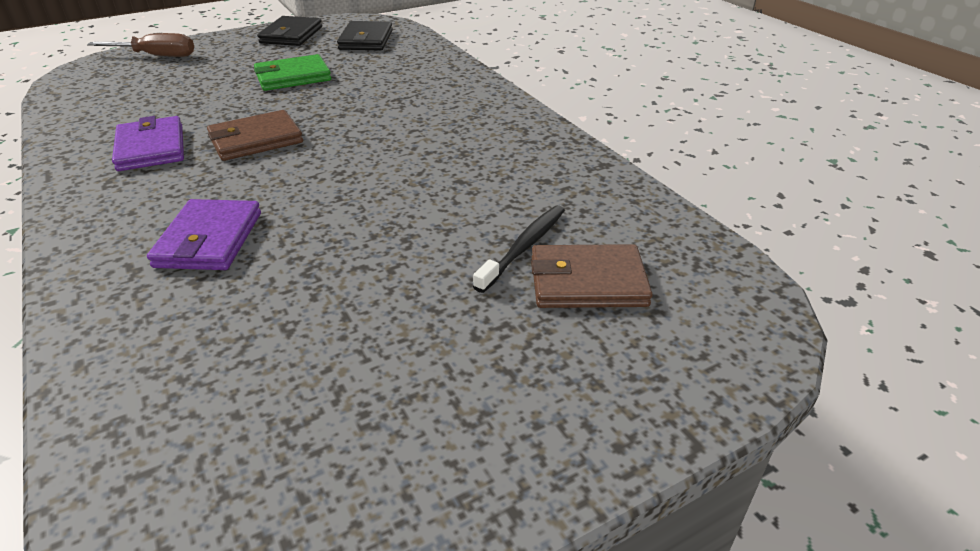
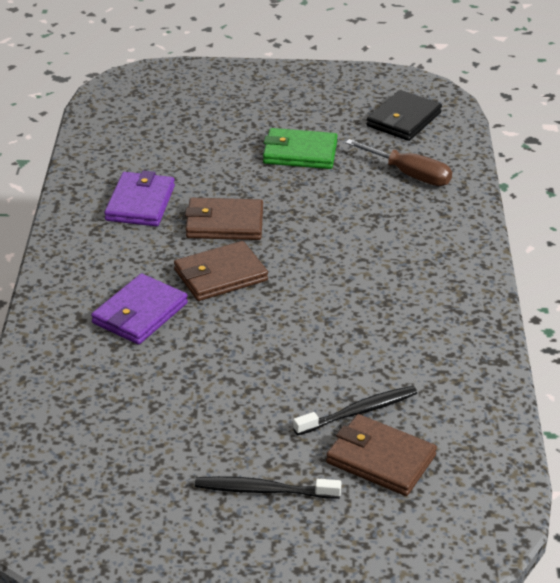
camera: 30 degrees right, 0 degrees up
brown screwdriver [87,33,194,57] -> brown screwdriver moved to [345,139,452,186]
black wallet [257,16,322,46] -> none
none -> brown wallet [174,241,268,301]
none -> black toothbrush [195,476,342,499]

